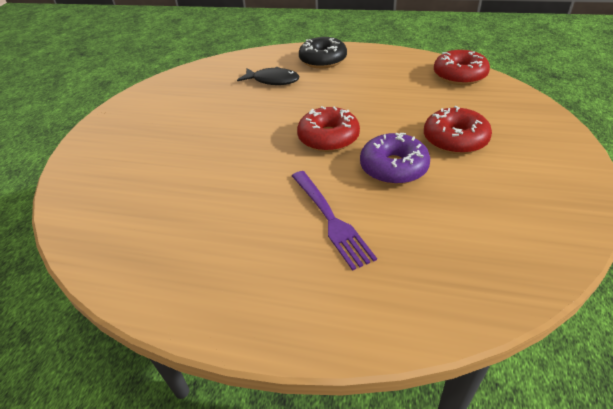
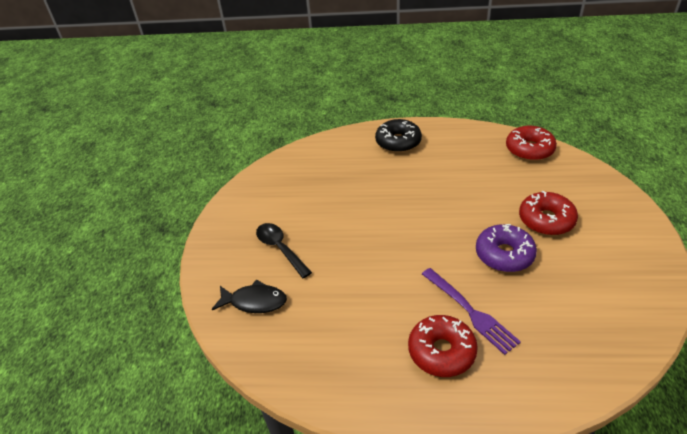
camera: 10 degrees left, 0 degrees up
black fish [237,67,299,85] -> black fish moved to [212,280,287,313]
red donut [297,106,360,152] -> red donut moved to [408,315,478,377]
none -> black spoon [256,223,312,278]

